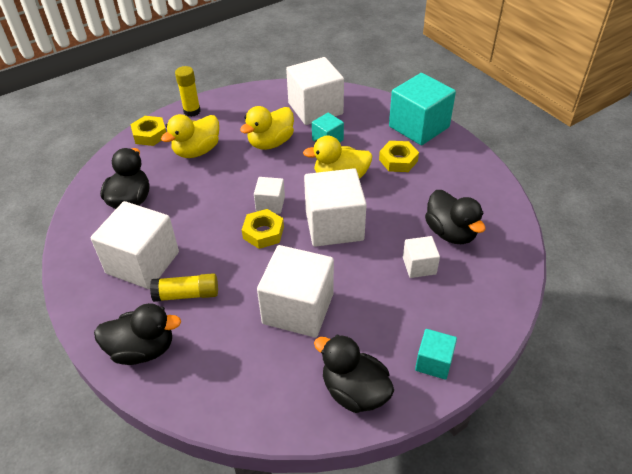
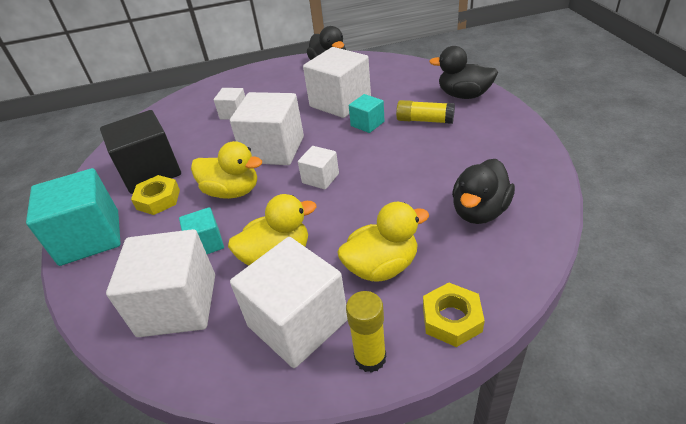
camera: 155 degrees left, 5 degrees down
white cube [91,201,179,289] -> white cube moved to [230,237,348,368]
yellow nut [242,209,284,249] -> none
turquoise cube [415,329,457,380] -> turquoise cube moved to [349,94,385,133]
black duck [425,190,486,244] -> none
none -> black cube [100,110,181,194]

